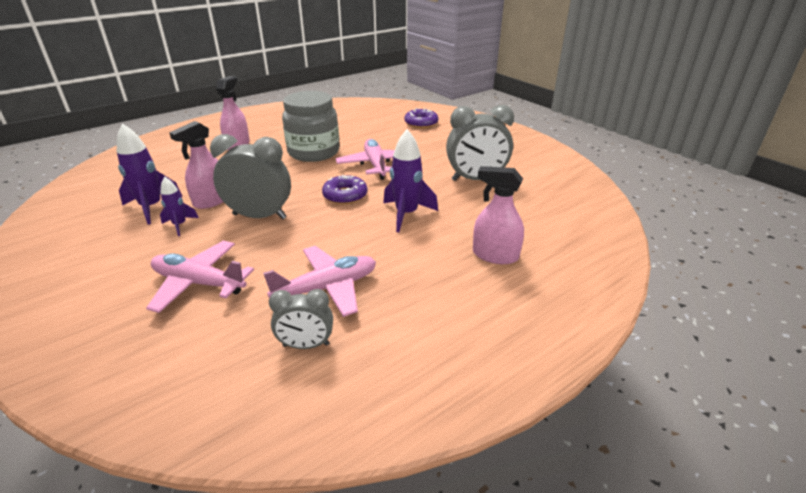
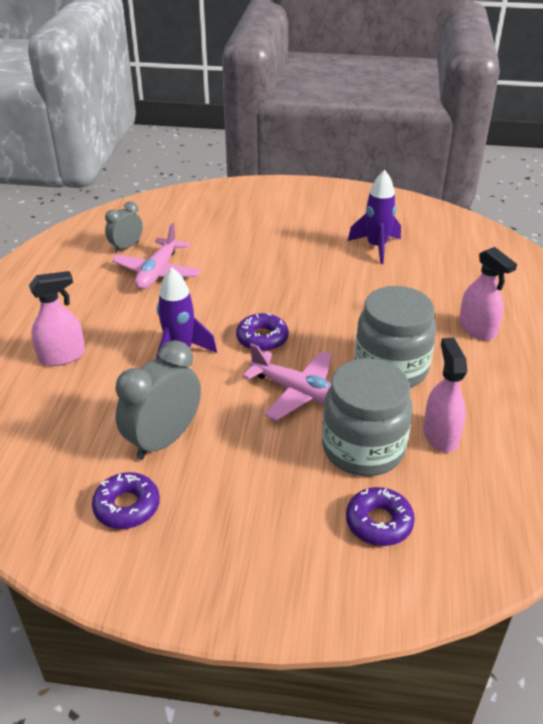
camera: 135 degrees right, 5 degrees up
pink plane [146,241,254,313] -> none
purple rocket [160,177,199,236] -> none
pink spray bottle [169,121,223,209] -> pink spray bottle moved to [423,338,467,453]
grey clock [210,134,291,219] -> none
none -> purple donut [92,472,160,529]
none -> grey jar [322,358,413,476]

